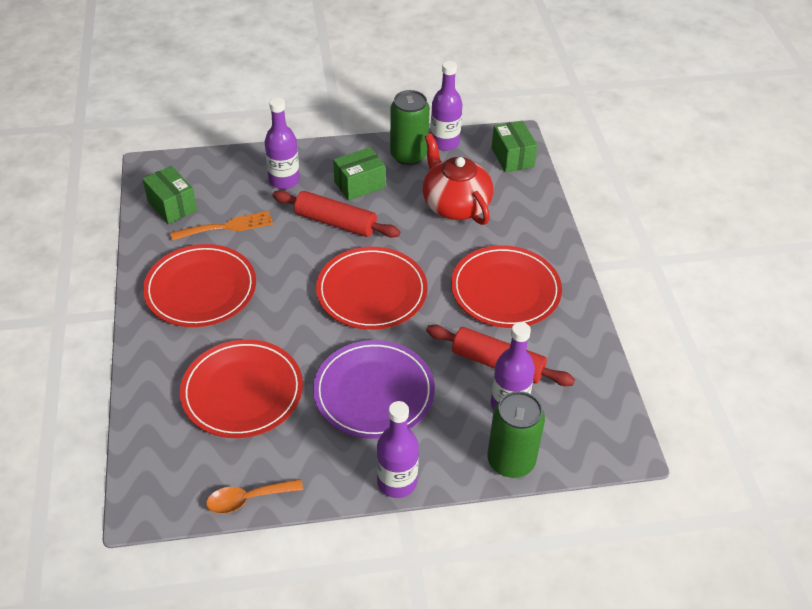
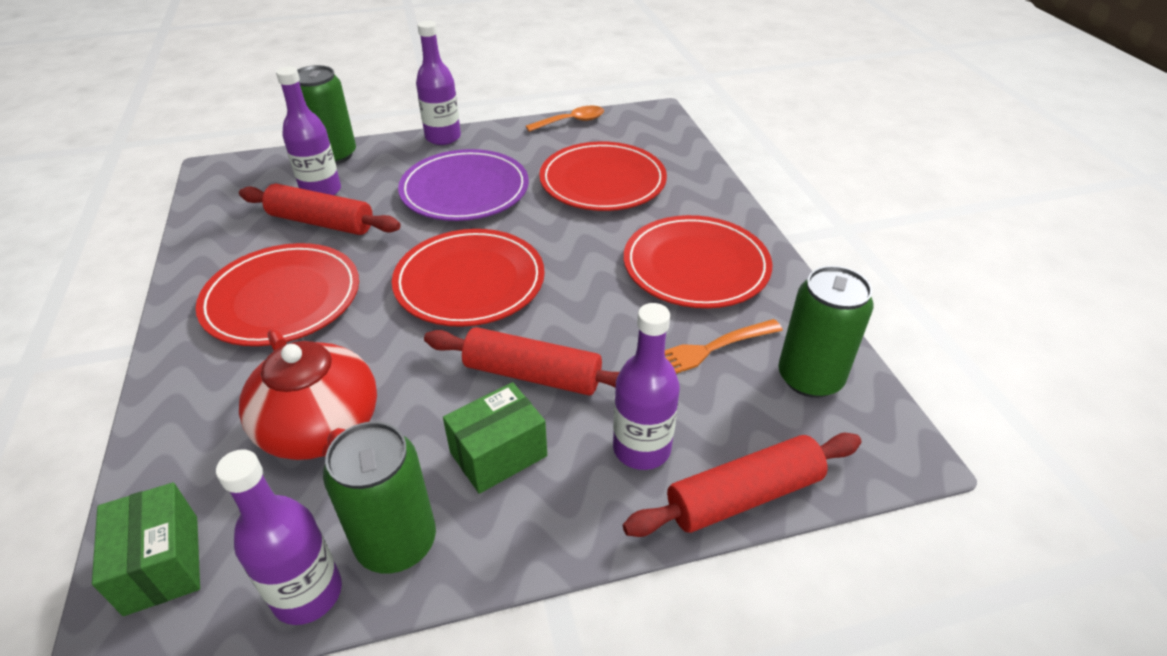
camera: 175 degrees right, 5 degrees down
green box [143,166,197,224] -> green can [778,266,874,398]
none -> red rolling pin [623,432,861,537]

